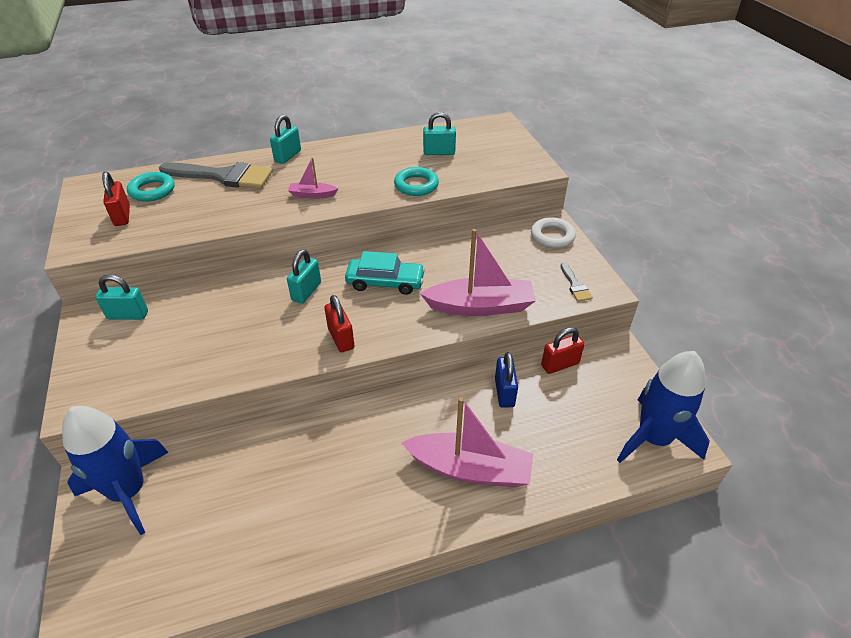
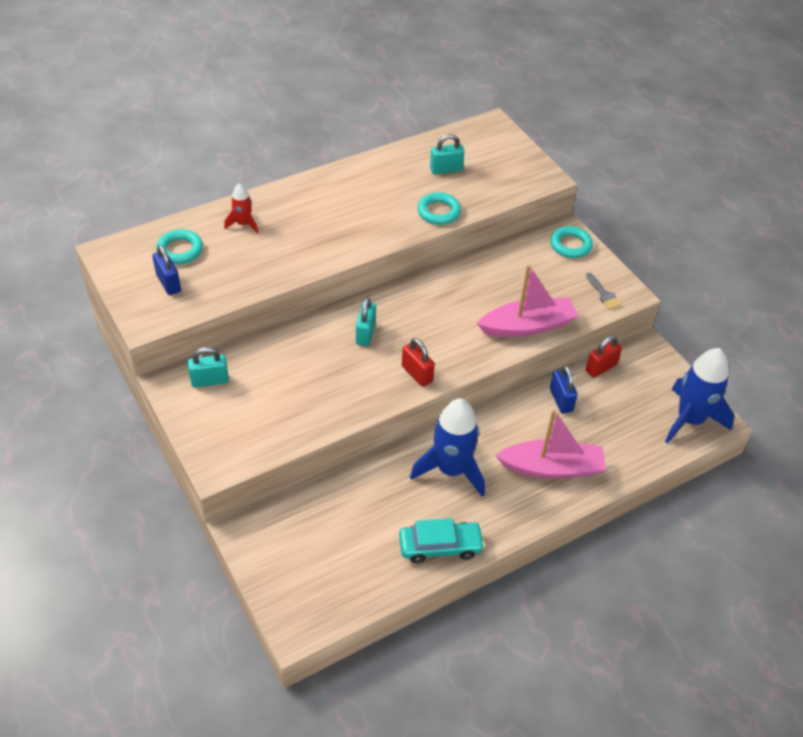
camera: 15 degrees left, 5 degrees up
blue rocket [62,406,169,535] -> blue rocket moved to [410,398,485,497]
red padlock [102,172,130,226] -> blue padlock [152,245,181,295]
grey brush [159,162,273,189] -> red rocket [224,183,258,234]
turquoise padlock [270,115,301,164] -> none
pink boat [288,157,338,199] -> none
turquoise car [345,251,425,295] -> turquoise car moved to [399,518,485,563]
white ring [531,217,576,248] -> turquoise ring [550,226,593,258]

